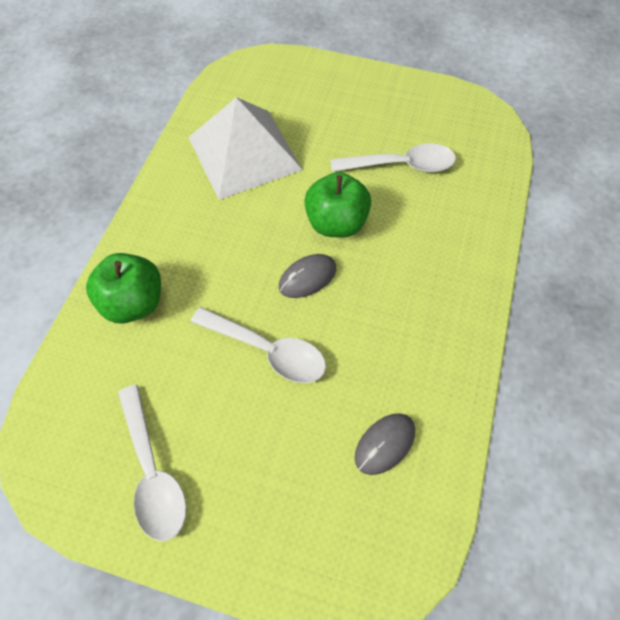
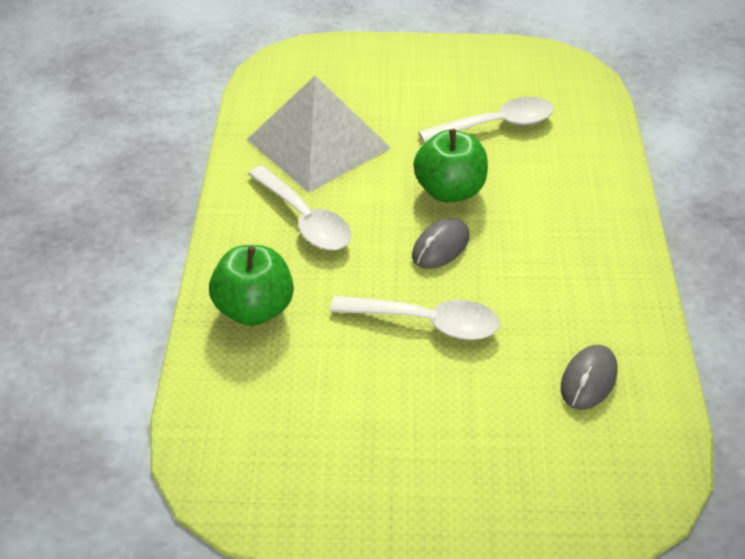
camera: 15 degrees left, 15 degrees down
white spoon [118,385,186,541] -> white spoon moved to [248,165,351,250]

